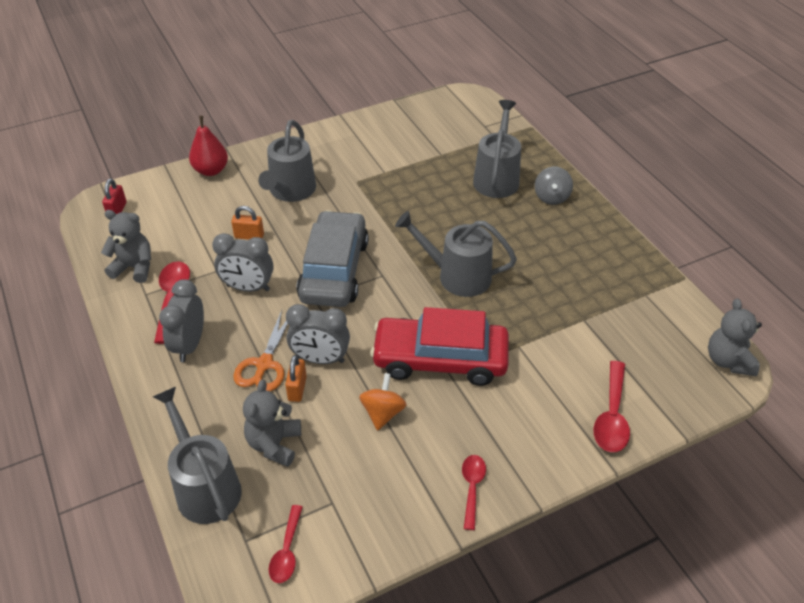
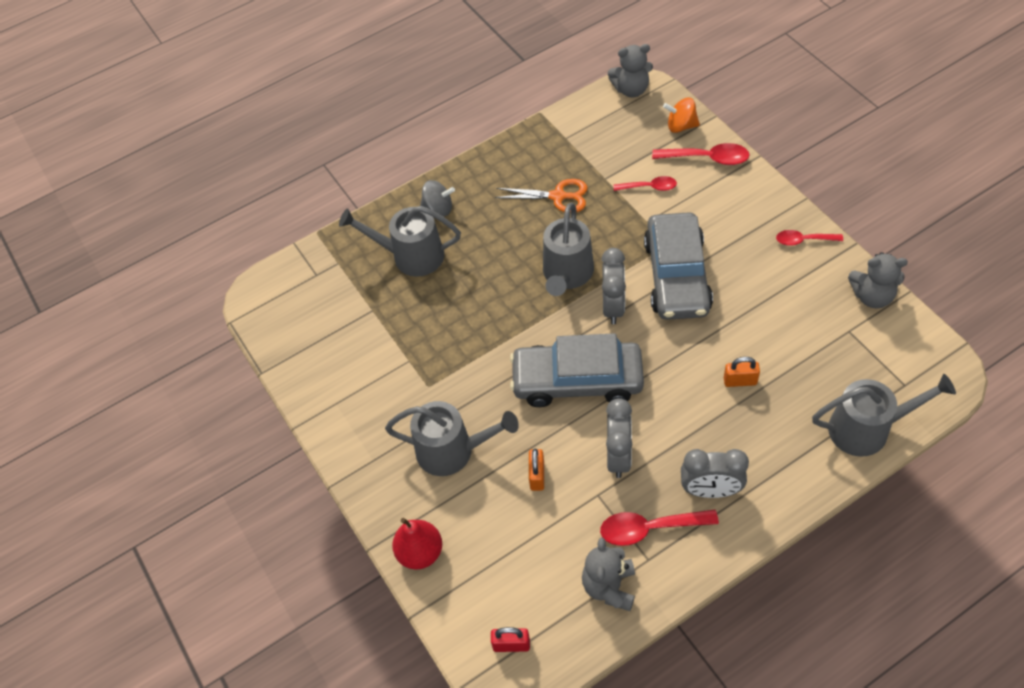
camera: 90 degrees left, 10 degrees up
grey watering can [153,387,242,524] -> grey watering can turned 150 degrees counterclockwise [812,374,956,457]
orange scissors [233,310,288,391] -> orange scissors moved to [495,179,588,213]
grey teddy bear [243,380,301,467] -> grey teddy bear moved to [848,252,908,308]
red spoon [269,505,303,583] -> red spoon moved to [613,176,677,191]
grey clock [286,304,350,364] -> grey clock moved to [601,248,626,324]
orange spinning top [359,373,407,430] -> orange spinning top moved to [663,98,700,133]
red car [370,307,509,386] -> grey car [644,212,713,320]

